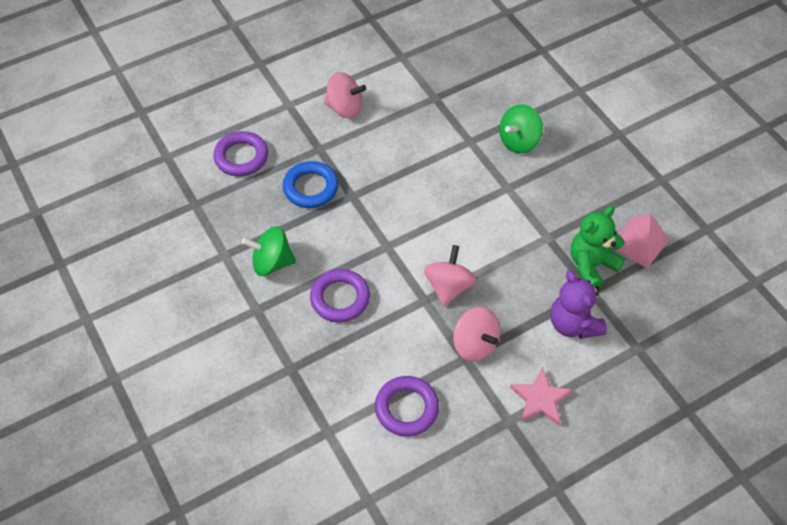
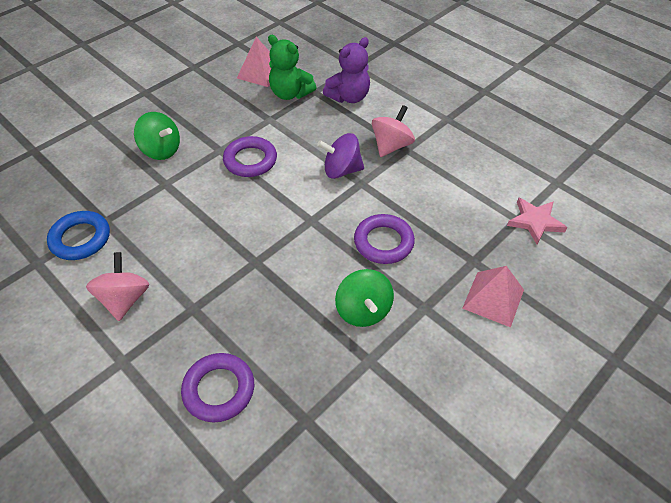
camera: 105 degrees left, 5 degrees down
blue ring [283,161,339,208] -> blue ring moved to [47,211,110,260]
purple ring [375,376,439,436] -> purple ring moved to [223,136,277,177]
pink spinning top [424,245,476,306] -> purple spinning top [317,133,364,179]
pink star [510,367,573,426] -> pink star moved to [507,198,568,244]
none -> pink pyramid [462,266,524,328]

